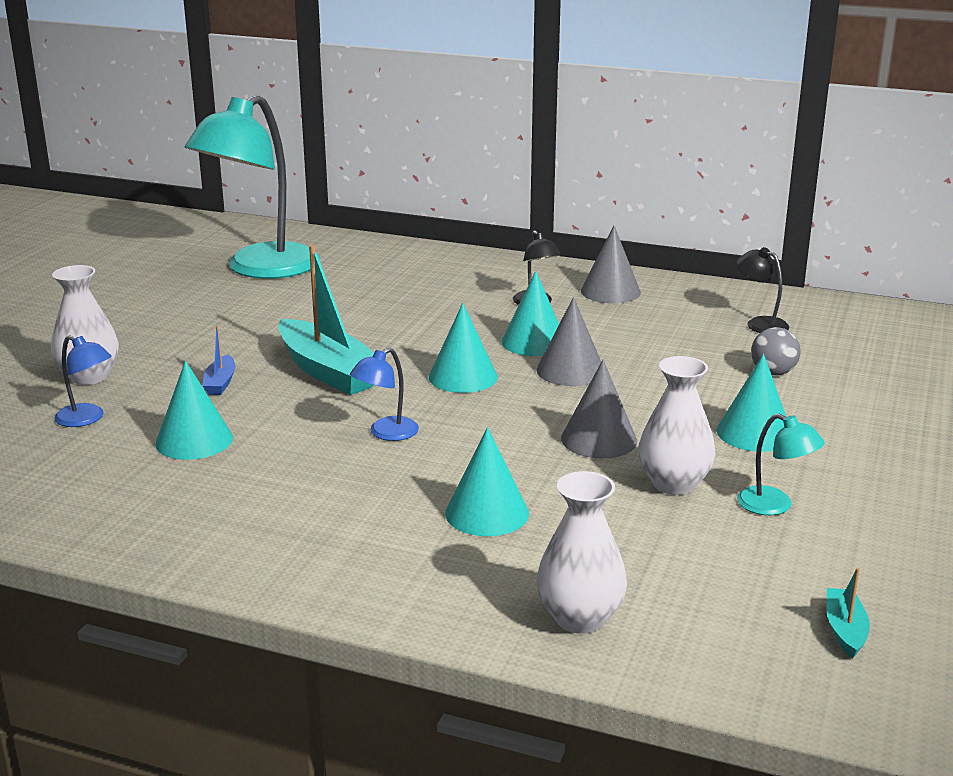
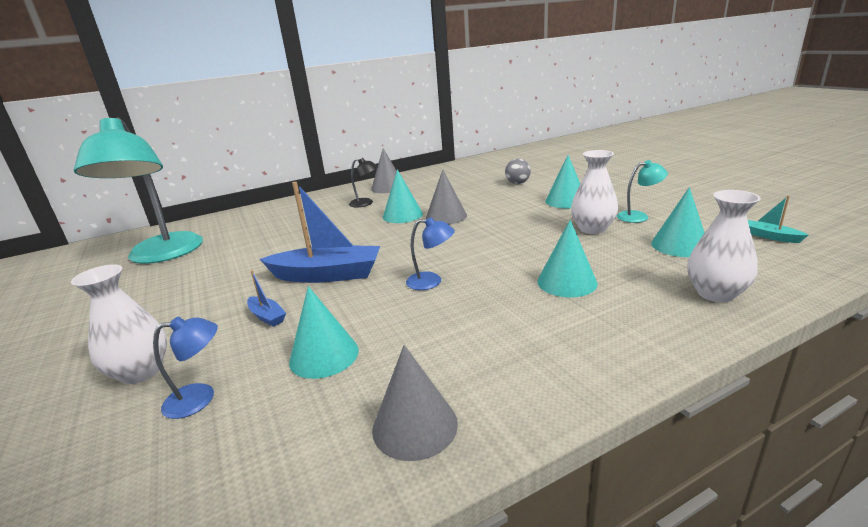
camera: 45 degrees left, 0 degrees up
turquoise boat [278,245,374,395] -> blue boat [260,182,380,283]
blue lamp [350,348,419,441] -> blue lamp turned 75 degrees counterclockwise [406,217,455,290]
turquoise cone [429,303,498,393] -> turquoise cone moved to [651,187,704,257]
grey cone [561,360,637,458] -> grey cone moved to [372,345,458,461]
black lamp [737,247,789,333] -> none

